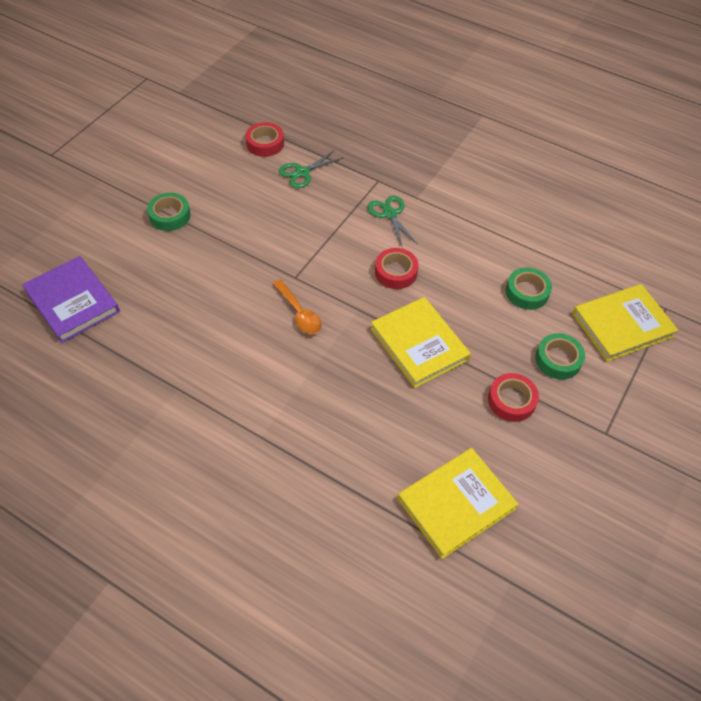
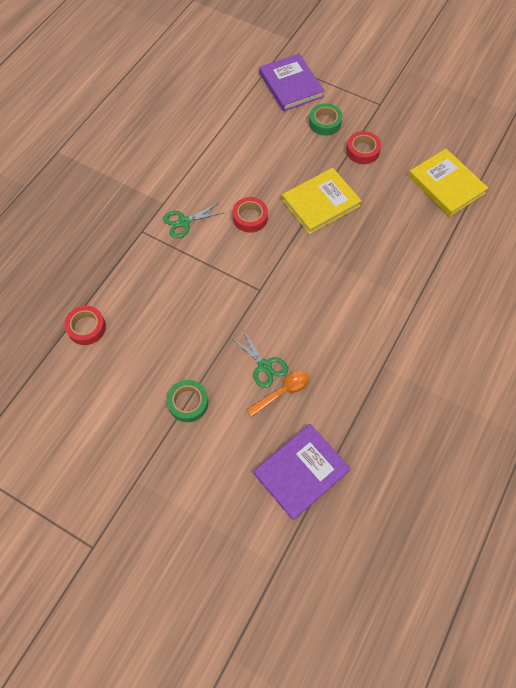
camera: 90 degrees left, 10 degrees up
orange spoon [273,279,322,334] -> orange spoon moved to [247,371,310,417]
green scissors [279,150,343,188] -> green scissors moved to [232,330,288,388]
green tape [506,267,552,310] -> none
yellow book [572,284,678,362] -> purple book [259,54,324,111]

